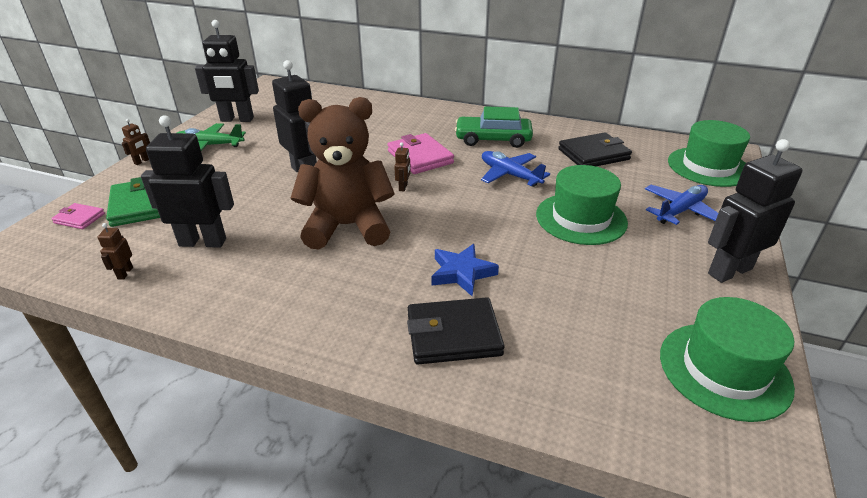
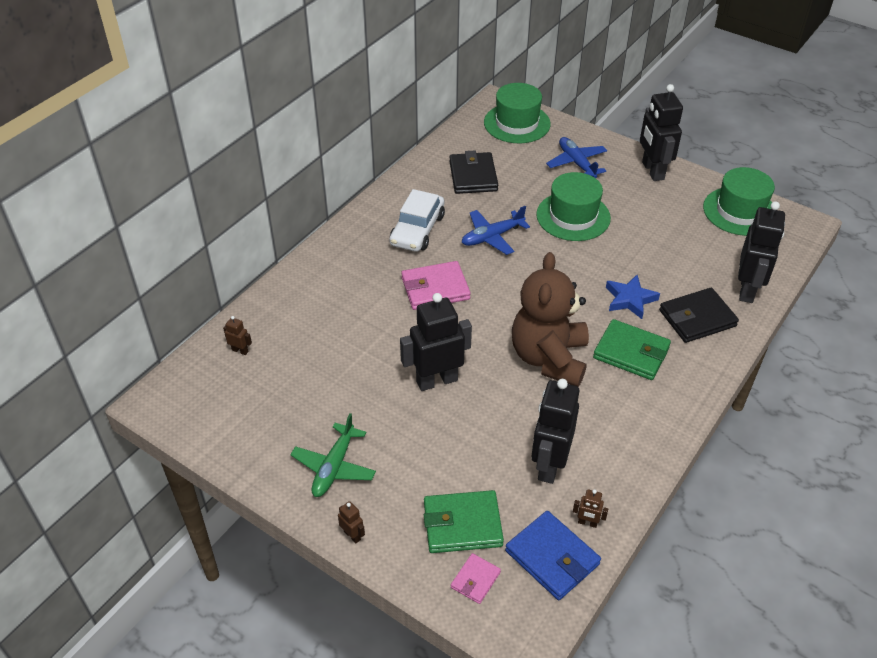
camera: 75 degrees left, 10 degrees up
black robot [195,20,259,122] -> black robot moved to [738,201,785,303]
brown robot [394,143,411,191] -> brown robot moved to [223,316,252,355]
black wallet [407,297,505,364] -> black wallet turned 60 degrees clockwise [659,288,739,343]
green car [455,106,533,148] -> white car [389,189,445,252]
none -> blue wallet [505,511,601,600]
none -> green wallet [593,319,671,380]

